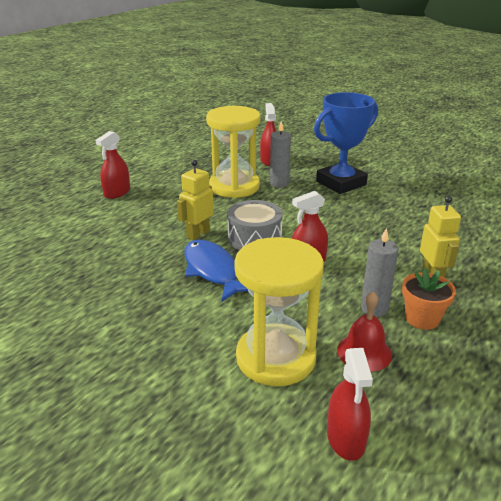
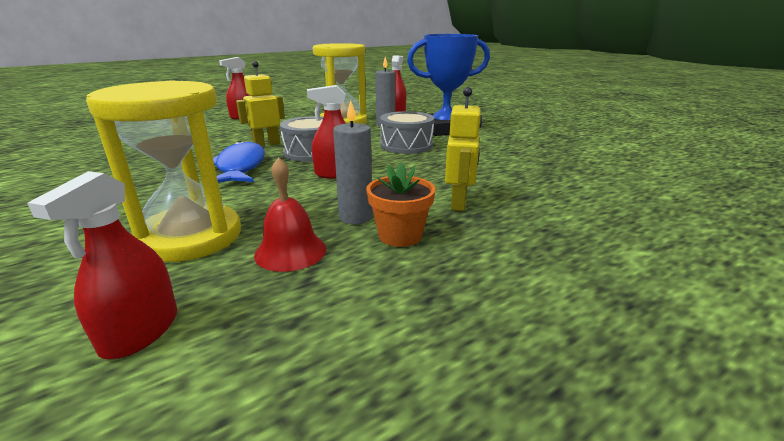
camera: 20 degrees right, 5 degrees down
none -> grey drum [380,111,434,154]

